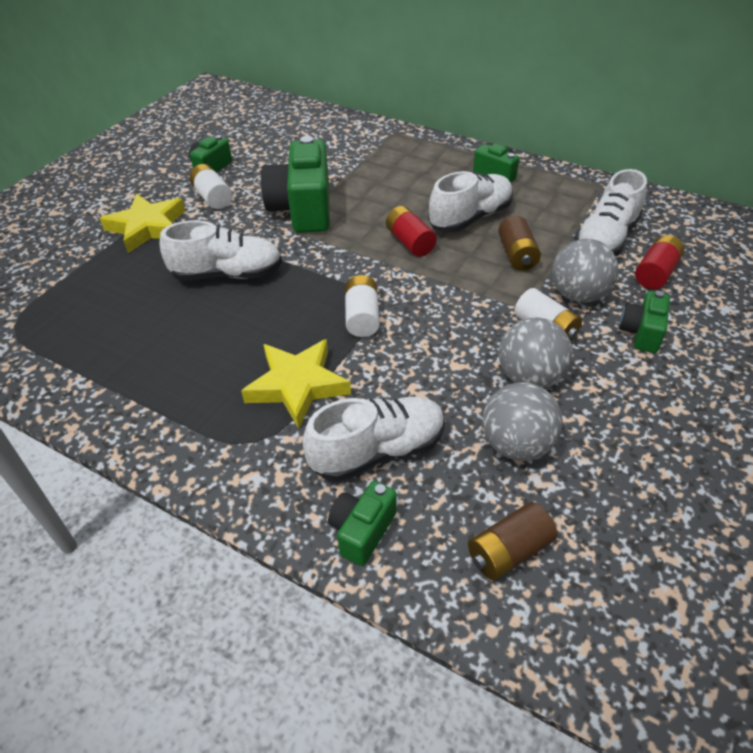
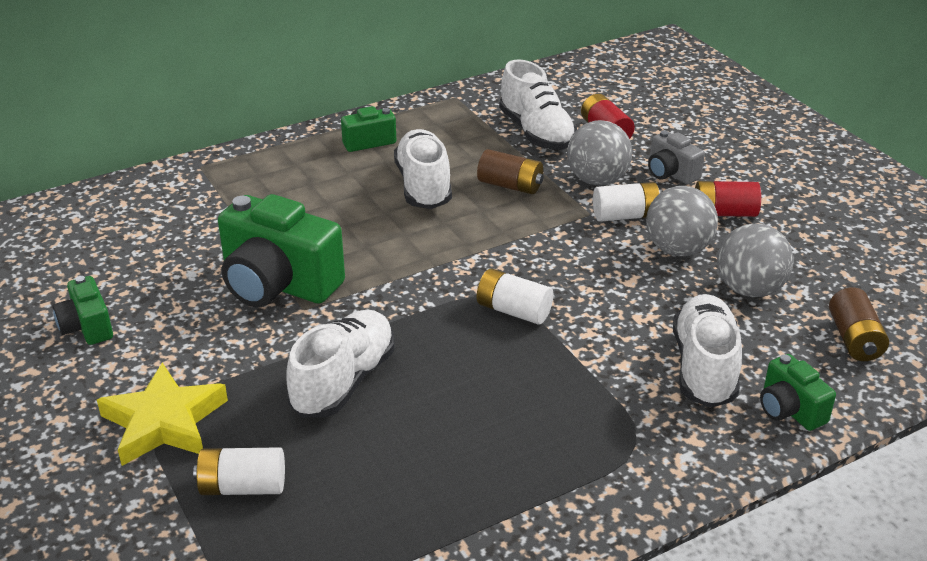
camera: 60 degrees left, 10 degrees down
white battery [189,164,232,209] -> white battery moved to [193,447,285,495]
yellow star [241,339,351,429] -> none
red battery [386,206,437,257] -> red battery moved to [695,181,761,217]
green camera [619,291,670,353] -> grey camera [648,131,705,184]

